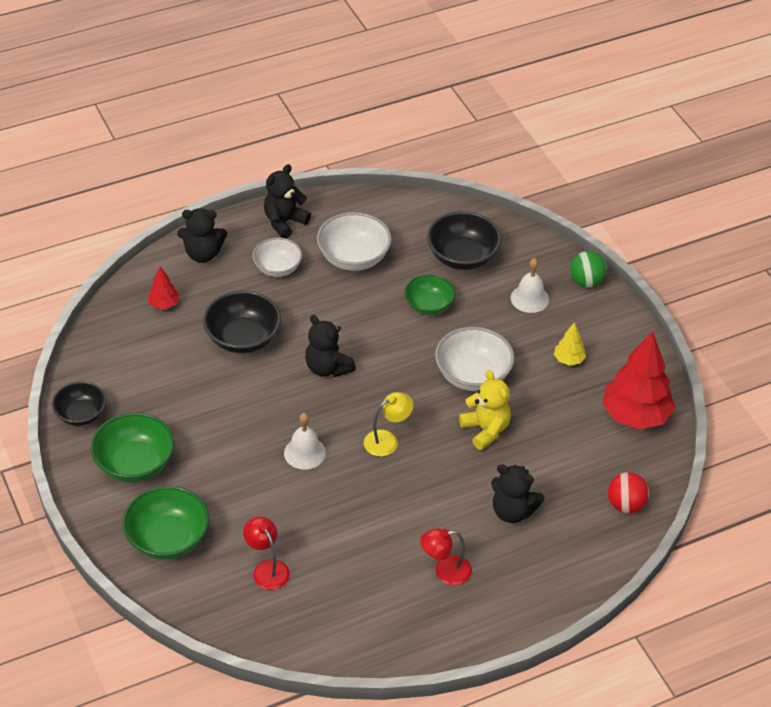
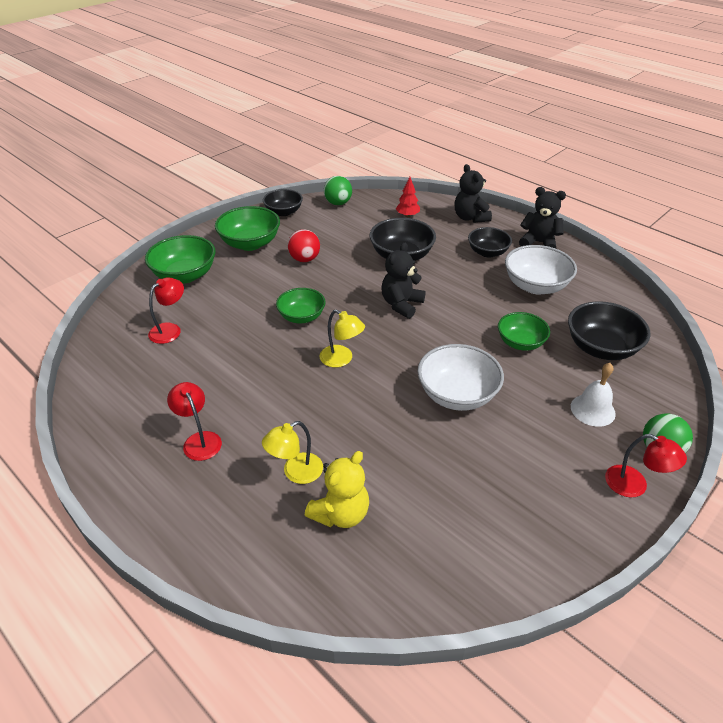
camera: 70 degrees right, 5 degrees down
white bowl [252,238,302,277] -> black bowl [468,227,512,258]
white bell [284,413,326,469] -> green bowl [276,288,326,323]
yellow teddy bear [459,370,511,450] -> yellow teddy bear moved to [305,451,369,528]
black teddy bear [491,464,544,523] -> yellow lamp [262,421,323,484]
yellow tree [554,322,586,366] -> none
red tree [602,331,675,429] -> none
red ball [608,472,649,513] -> red ball moved to [288,229,320,262]
none -> green ball [324,176,352,205]
none -> red lamp [605,434,687,497]

